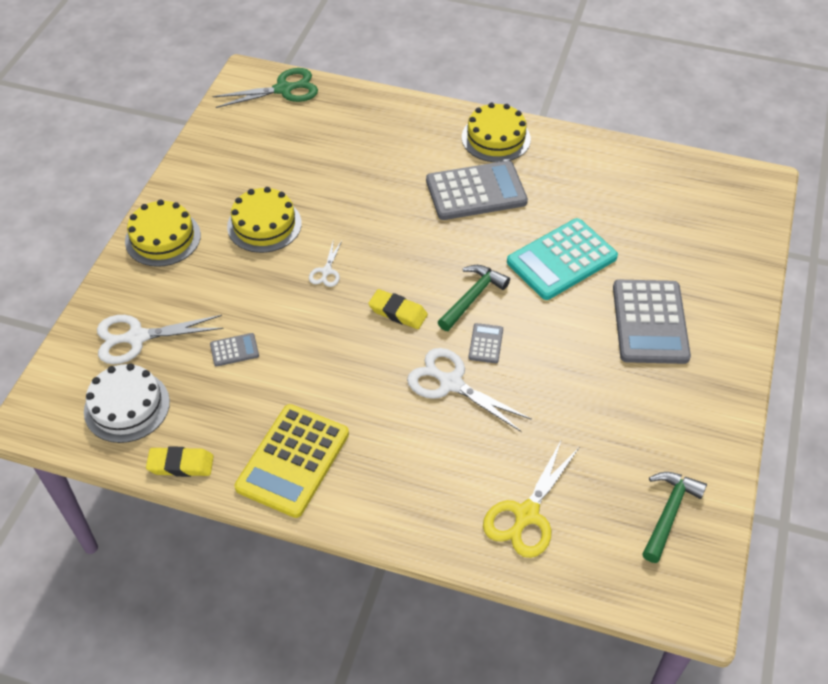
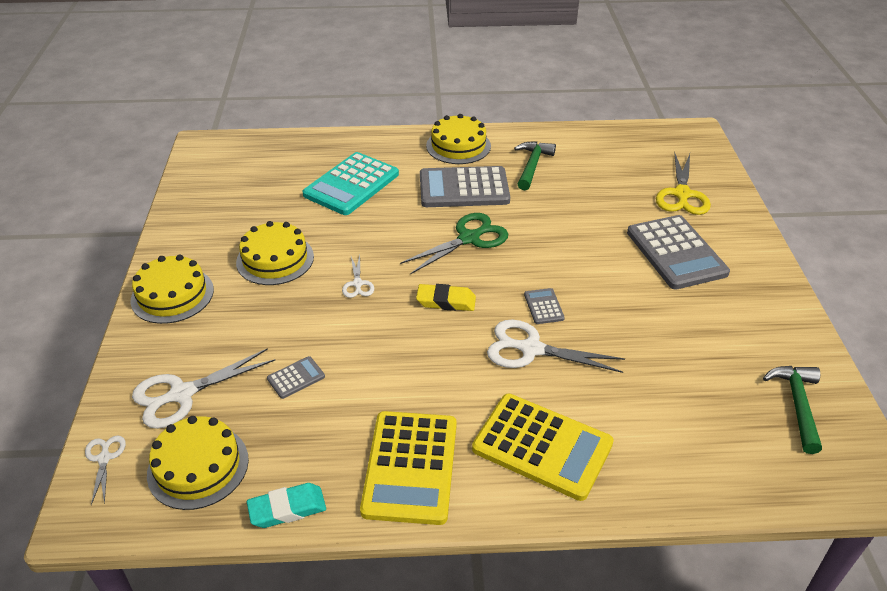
camera: 20 degrees left, 10 degrees down
white cake [84,363,170,443] -> yellow cake [147,416,249,510]
yellow eraser [146,446,214,477] -> turquoise eraser [247,483,326,528]
green scissors [213,68,318,108] -> green scissors moved to [400,213,508,274]
grey calculator [426,161,528,220] -> grey calculator turned 150 degrees counterclockwise [420,166,510,207]
green hammer [438,265,510,331] -> green hammer moved to [514,141,556,190]
yellow scissors [483,441,579,558] -> yellow scissors moved to [656,152,711,215]
turquoise calculator [507,218,618,300] -> turquoise calculator moved to [302,152,399,215]
none -> white scissors [85,435,126,505]
none -> yellow calculator [472,394,614,501]

